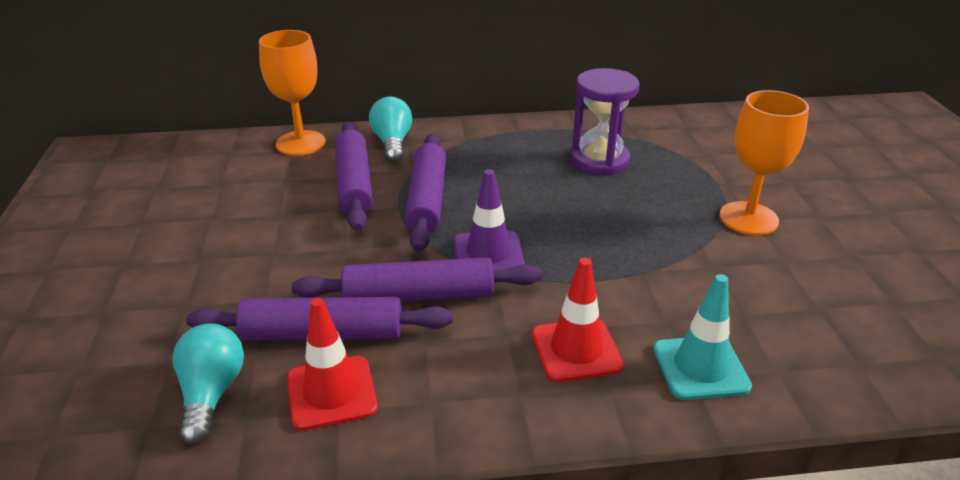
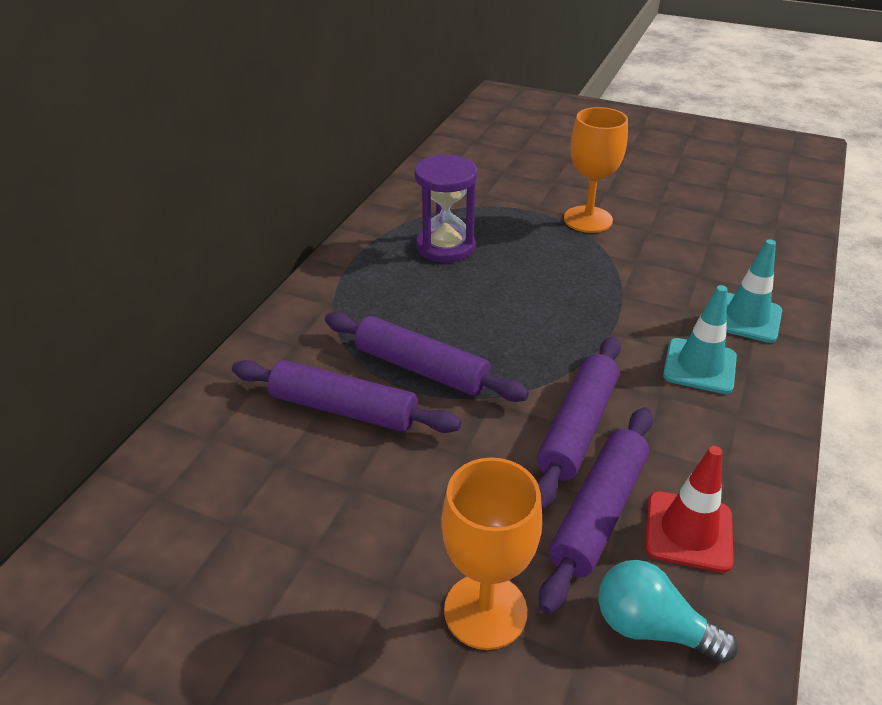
camera: 60 degrees left, 5 degrees up
orange goblet [259,30,326,156] -> orange goblet moved to [441,457,542,650]
turquoise light bulb [369,97,412,163] -> none
purple traffic cone [454,169,525,271] -> none
red traffic cone [532,258,624,382] -> turquoise traffic cone [663,285,737,394]

